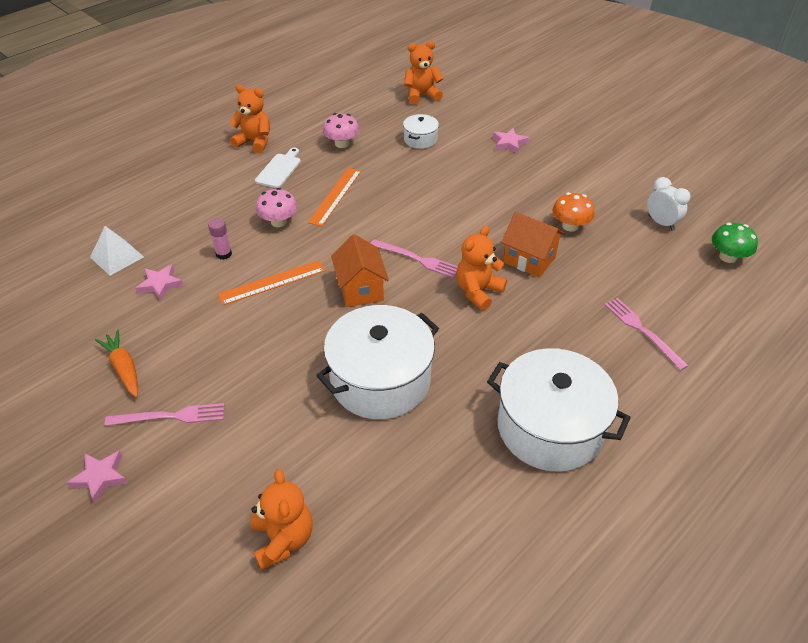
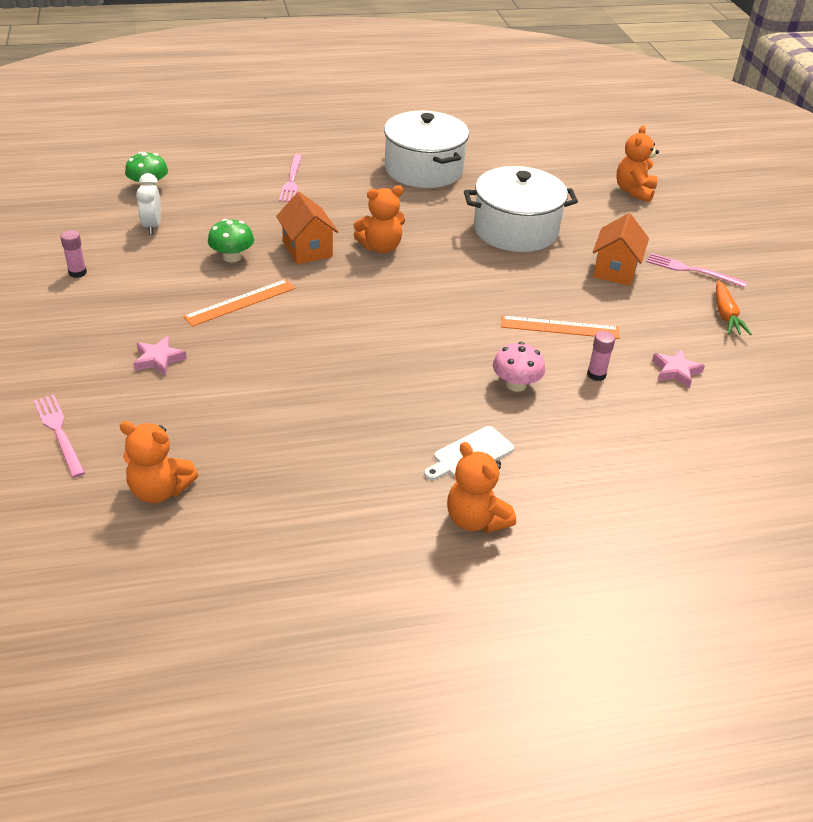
camera: 150 degrees left, 5 degrees down
pink star [67,450,128,504] -> none
white pyramid [90,226,144,276] -> none
orange ruler [308,168,361,227] -> orange ruler moved to [183,279,295,327]
pink mushroom [323,113,359,148] -> none
orange house [331,234,389,307] -> orange house moved to [593,213,649,286]
pink fork [371,239,458,278] -> pink fork moved to [34,395,85,478]
white pot [403,114,439,149] -> none
orange mushroom [553,192,595,232] -> green mushroom [208,219,254,262]
none -> pink glue stick [60,230,87,278]

